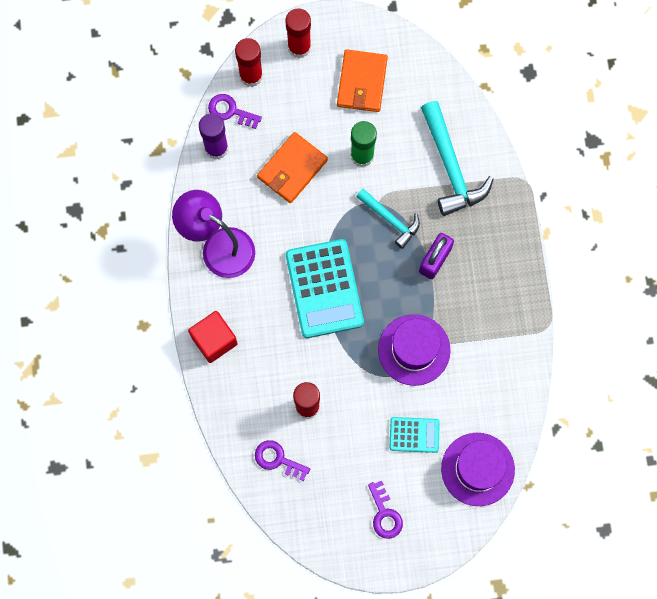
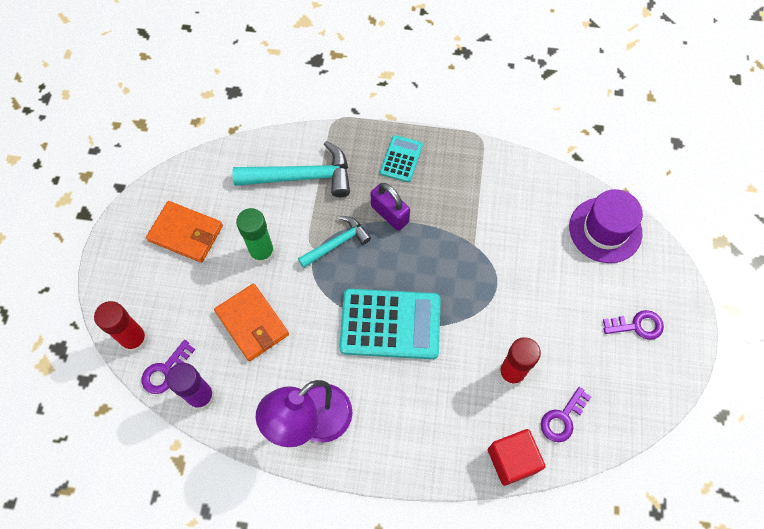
camera: 75 degrees left, 10 degrees down
red cube [188,311,238,363] -> red cube moved to [488,429,546,486]
red glue stick [285,8,311,58] -> none
purple hat [378,314,451,386] -> none
turquoise calculator [390,417,440,453] -> turquoise calculator moved to [380,135,423,182]

